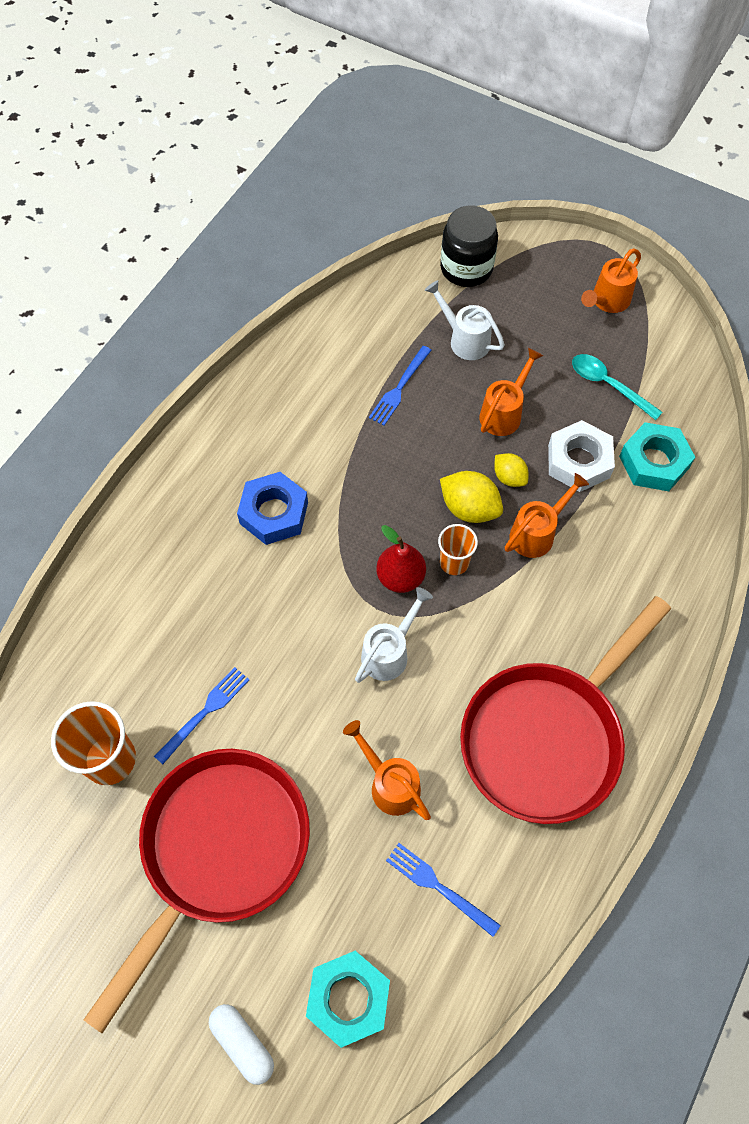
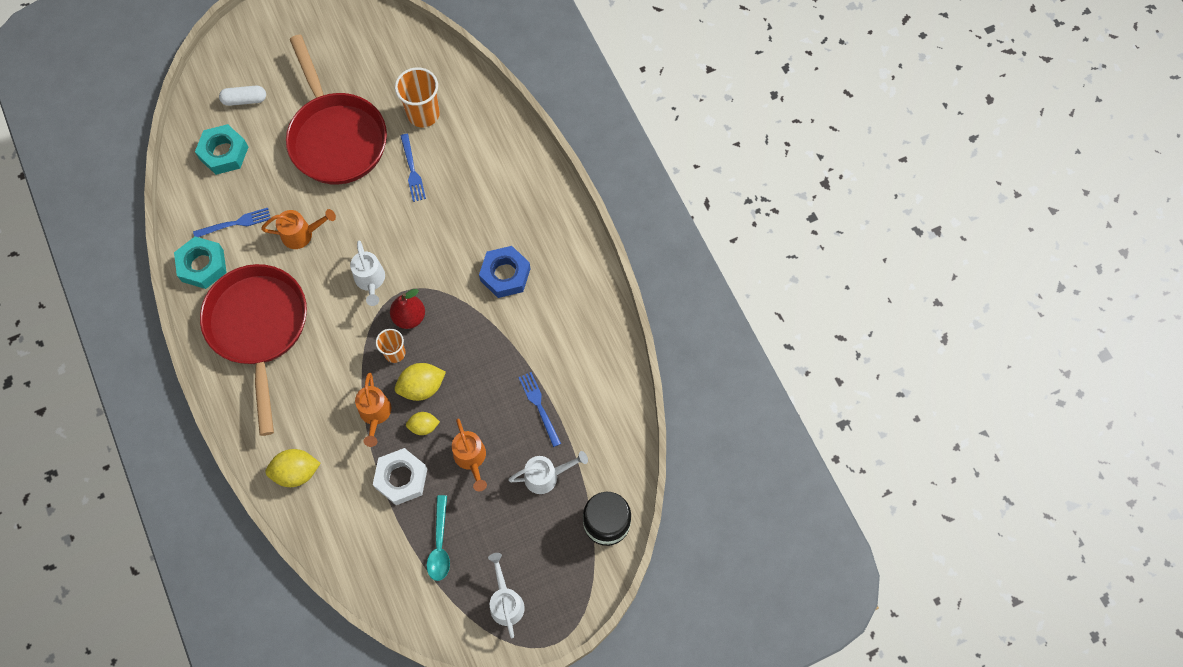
camera: 125 degrees right, 5 degrees up
turquoise spoon [572,354,663,420] -> turquoise spoon turned 105 degrees clockwise [427,495,450,581]
orange watering can [581,249,641,313] -> white watering can [488,553,525,638]
turquoise nut [619,422,695,491] -> turquoise nut moved to [174,236,227,289]
none -> yellow lemon [265,449,321,487]

